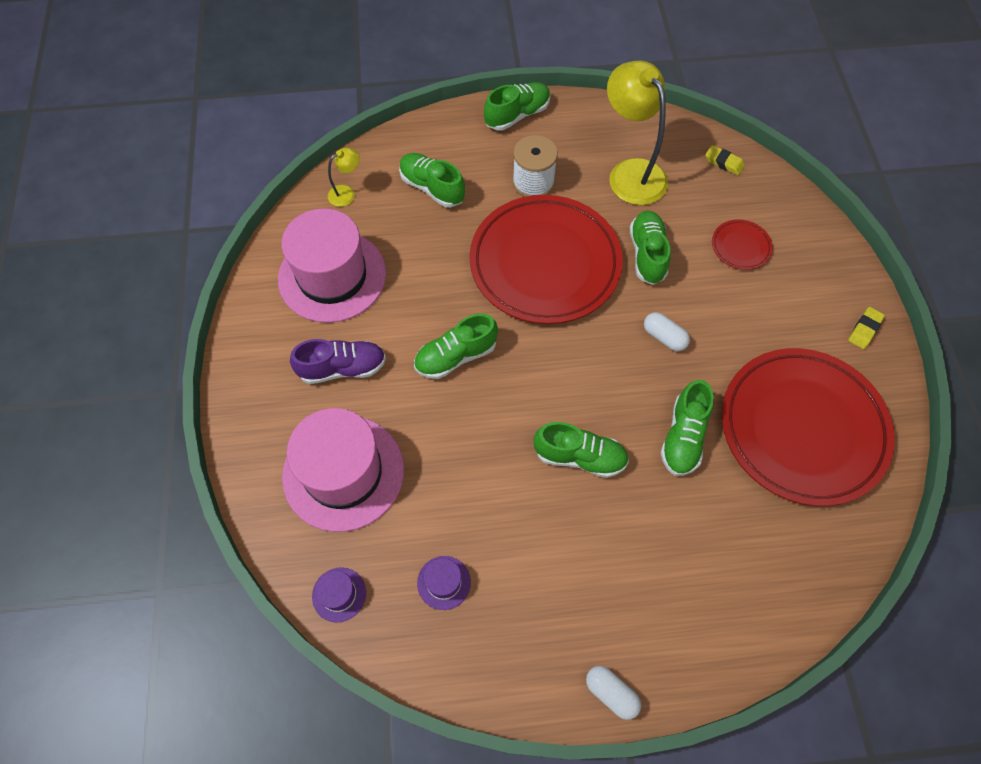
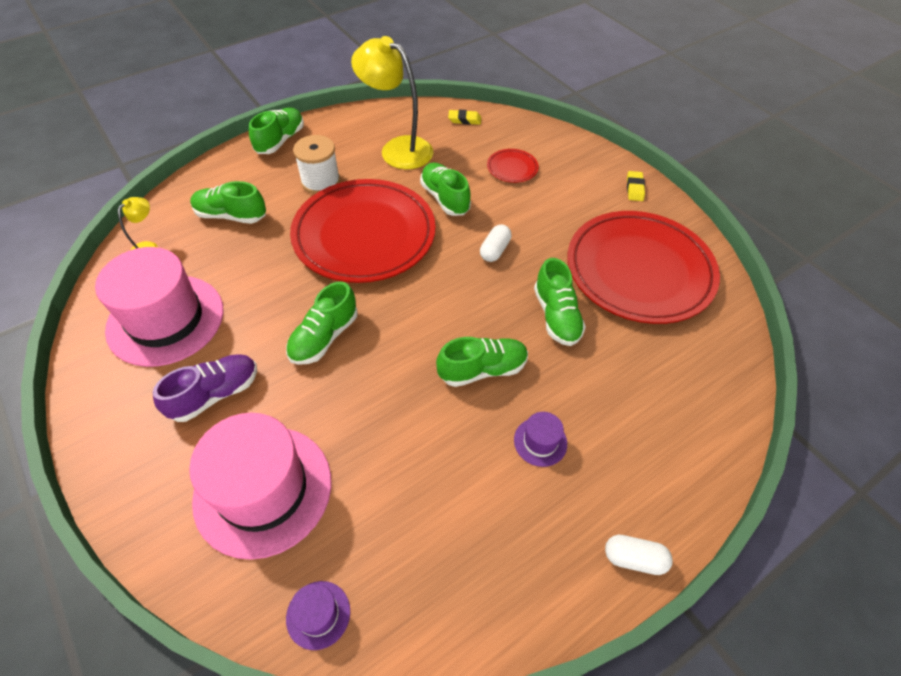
camera: 30 degrees left, 10 degrees down
purple hat [417,556,471,610] -> purple hat moved to [514,412,567,467]
white capsule [644,312,690,351] -> white capsule turned 75 degrees counterclockwise [480,224,512,262]

